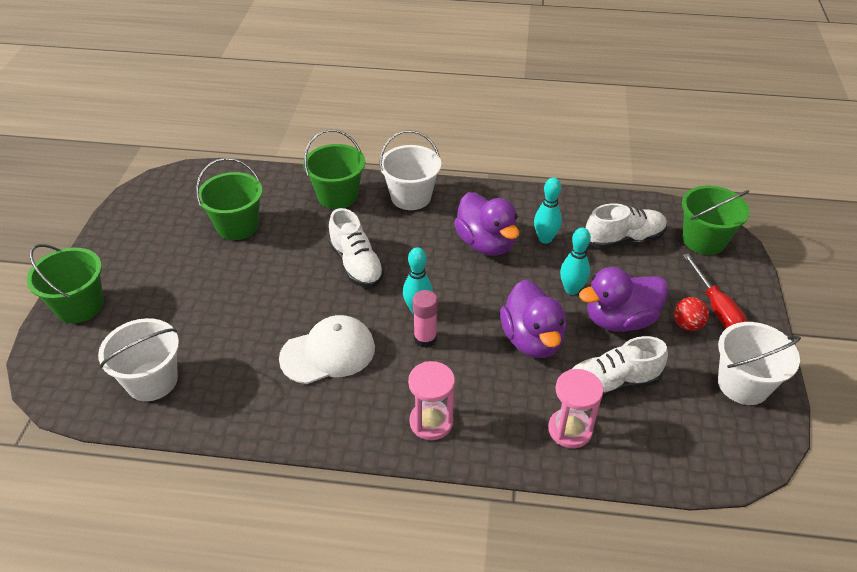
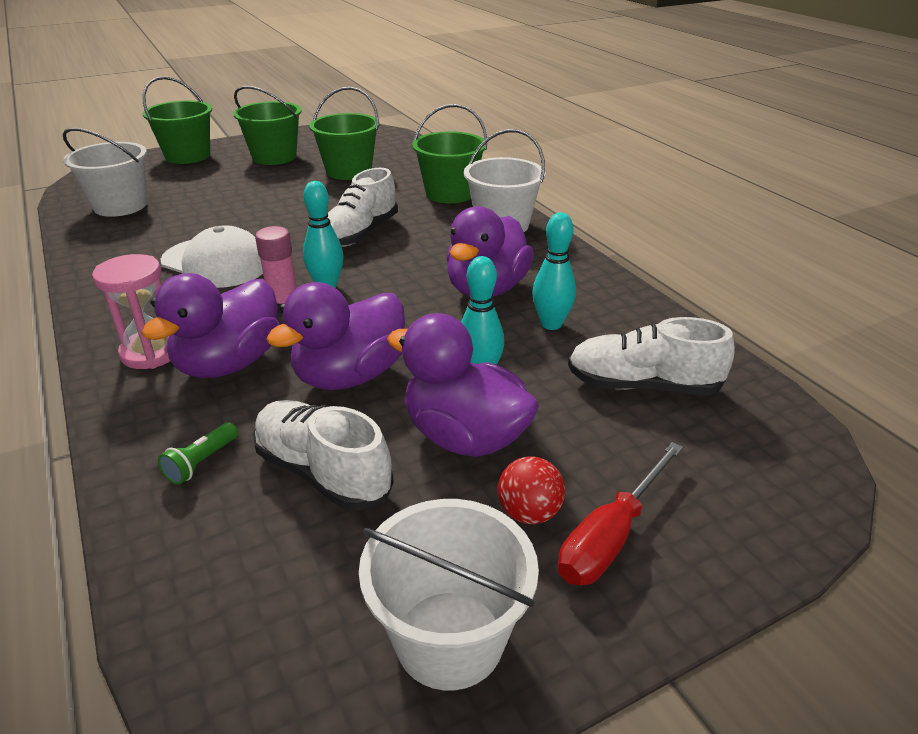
camera: 55 degrees right, 10 degrees down
pink hourglass [548,369,603,448] -> green flashlight [158,422,238,485]
white shoe [586,203,667,249] -> white shoe turned 150 degrees clockwise [568,317,735,395]
green bucket [682,185,750,255] -> green bucket moved to [233,86,302,165]
none -> purple duck [141,273,280,378]

